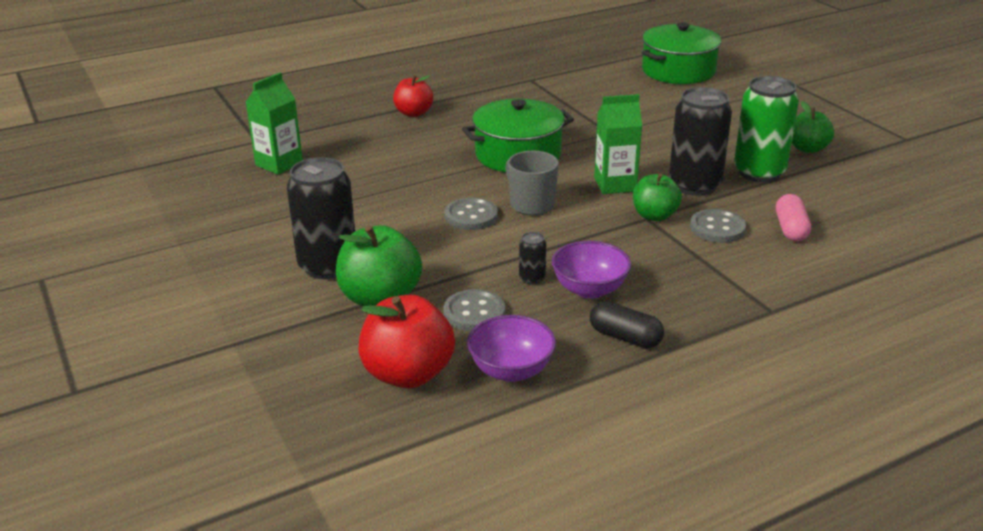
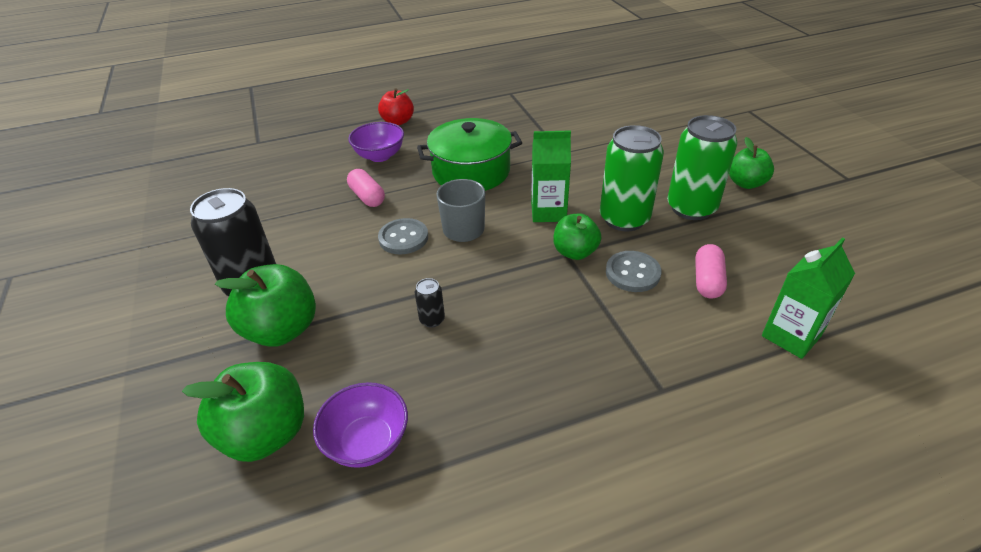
camera: 10 degrees right, 10 degrees up
green carton [246,73,303,175] -> green carton moved to [762,238,855,359]
red apple [359,295,455,389] -> green apple [182,362,304,462]
grey button [443,289,505,331] -> none
purple bowl [552,241,631,299] -> purple bowl moved to [348,122,404,162]
black capsule [590,301,664,348] -> none
green pot [642,22,721,84] -> none
black can [669,87,732,196] -> green can [600,125,664,231]
none -> pink capsule [347,169,385,207]

